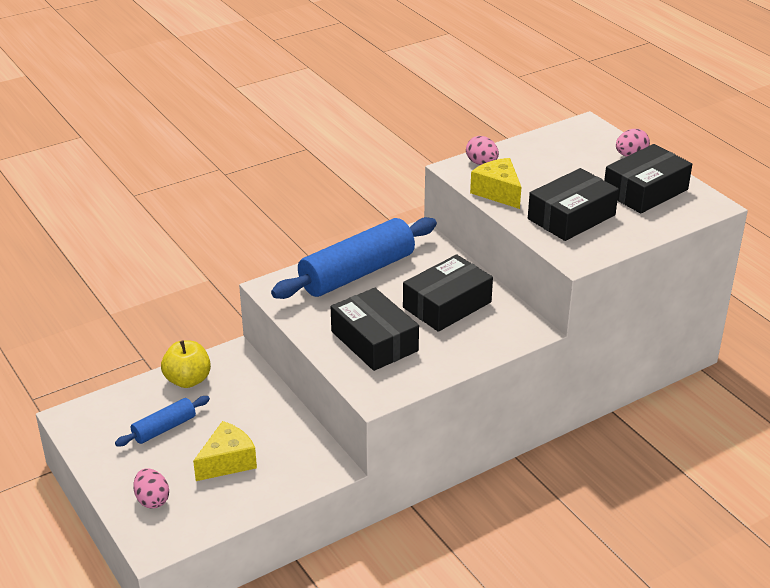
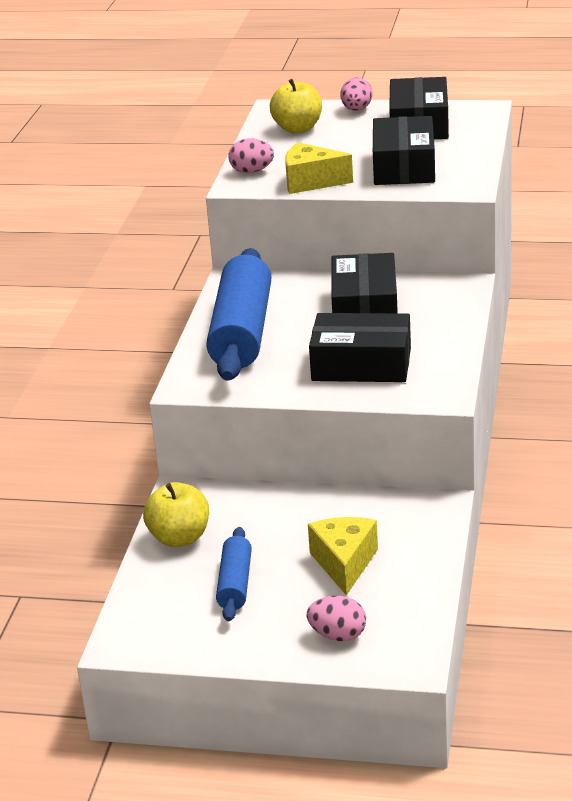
camera: 45 degrees left, 5 degrees down
none -> yellow apple [270,79,322,133]

